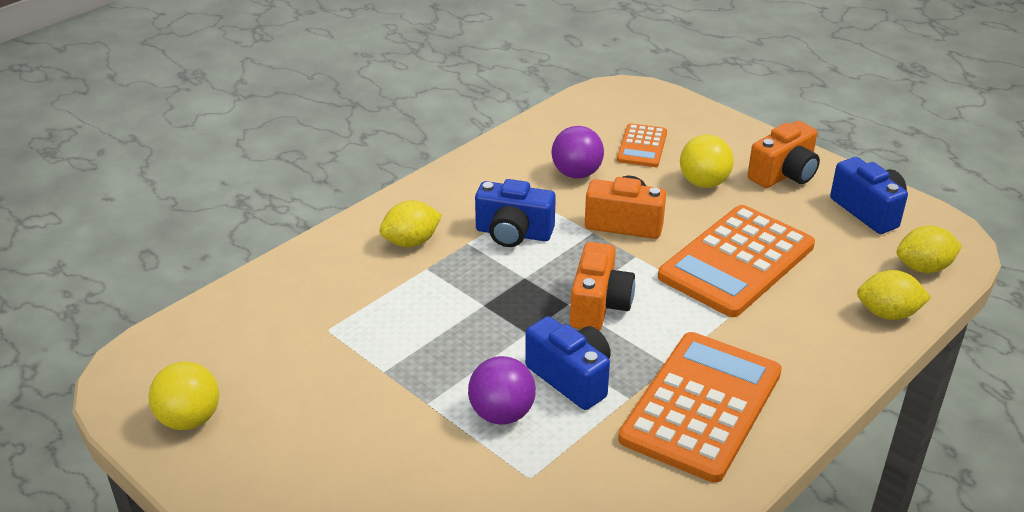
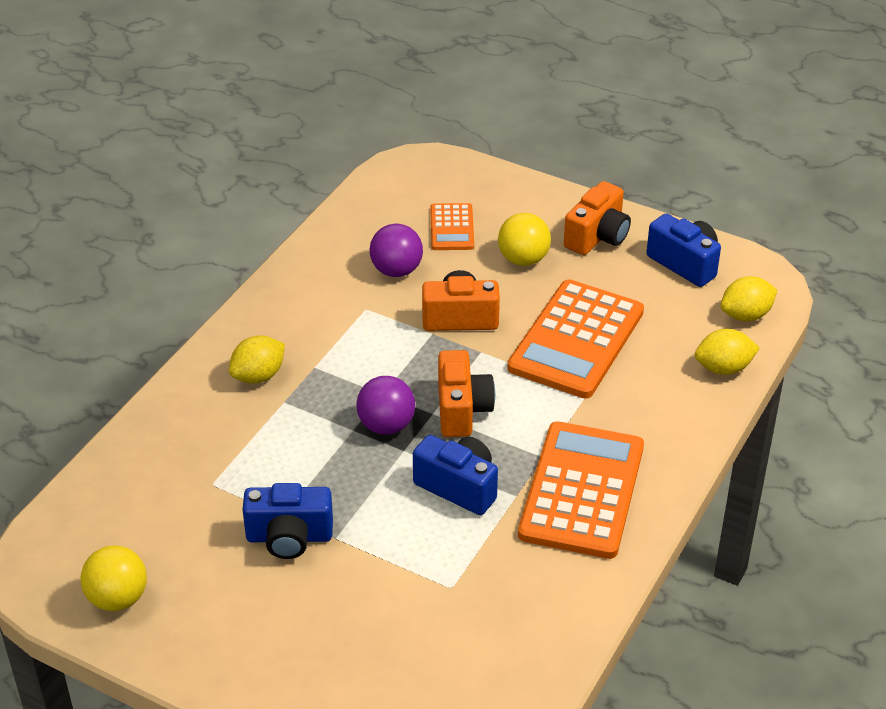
camera: 15 degrees left, 5 degrees up
purple ball [468,356,536,425] -> purple ball moved to [356,376,415,435]
blue camera [475,179,556,247] -> blue camera moved to [243,483,333,559]

